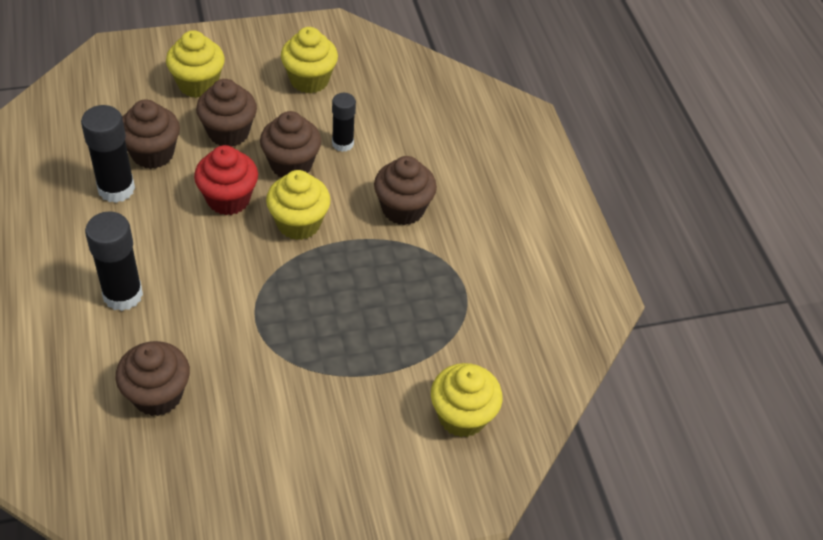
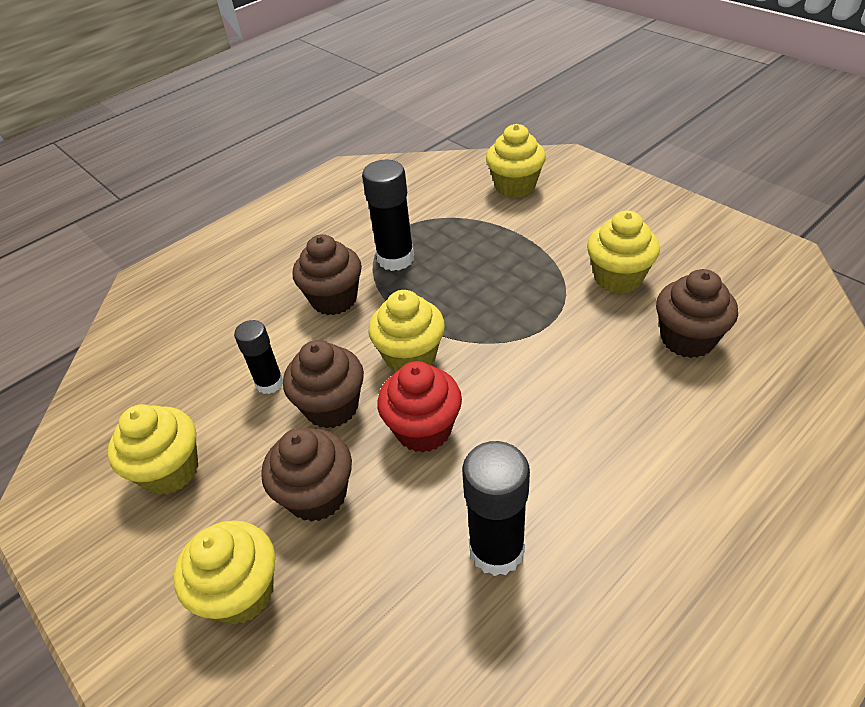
camera: 110 degrees left, 5 degrees down
black glue stick [85,211,143,311] -> black glue stick moved to [362,160,414,271]
brown cupcake [122,99,180,169] -> none
none -> yellow cupcake [587,210,660,294]

